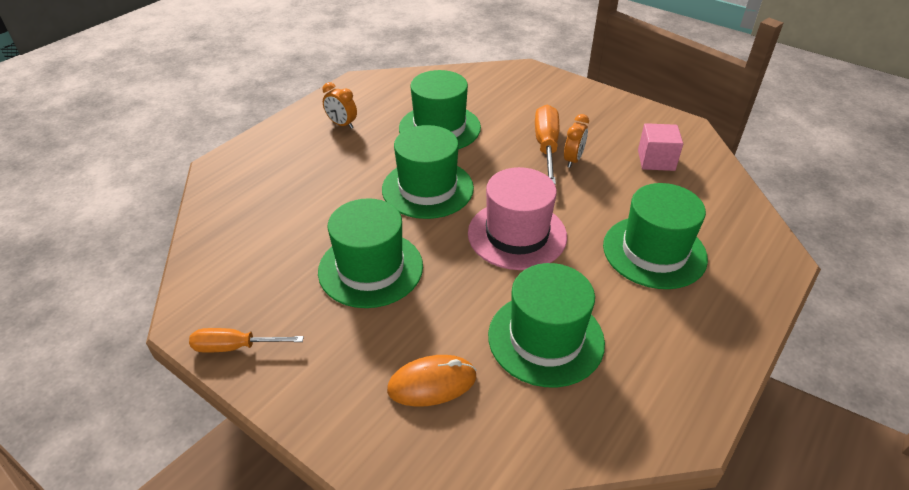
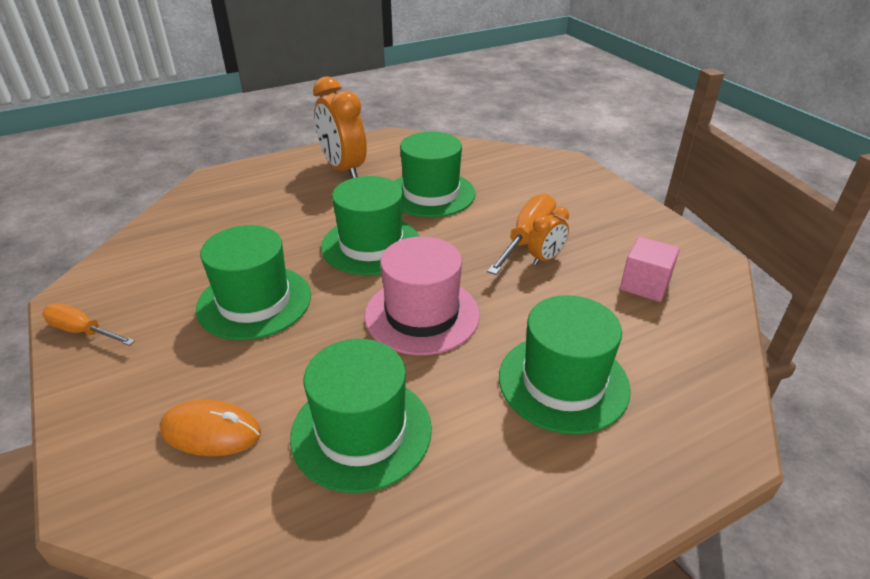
camera: 25 degrees right, 5 degrees down
orange clock [323,82,357,129] -> orange clock [313,76,367,178], size x1.96

